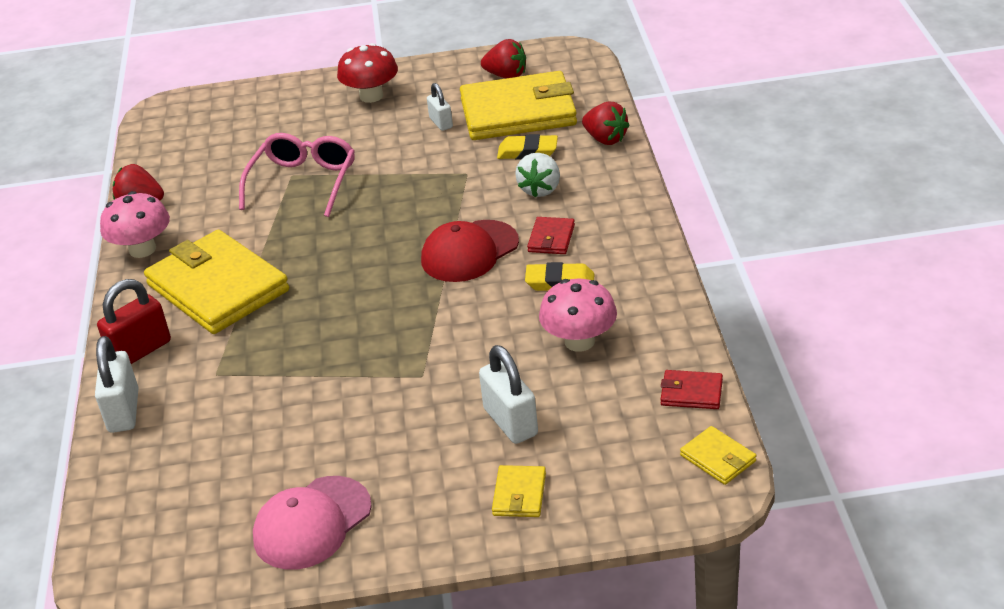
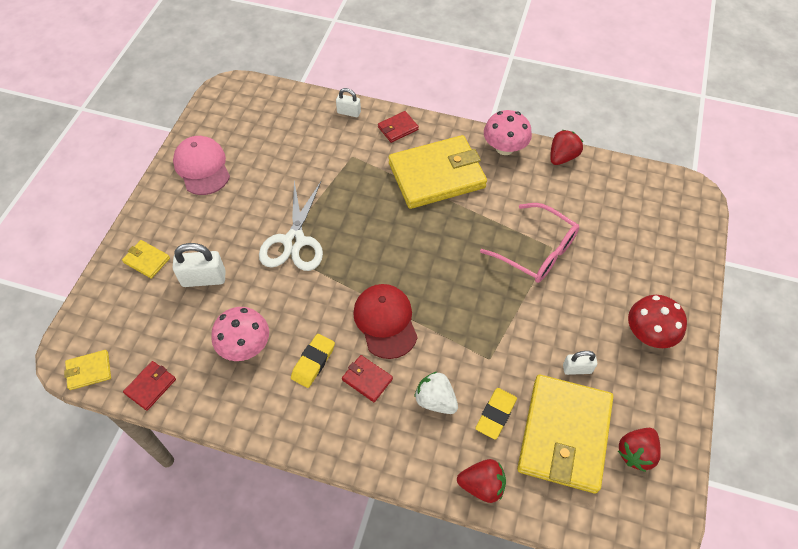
camera: 110 degrees right, 20 degrees up
white padlock [95,336,139,433] -> white padlock [336,88,361,117], size x0.61
red padlock [97,279,171,364] -> red wallet [378,111,419,143]
red strawberry [582,102,630,145] -> red strawberry turned 150 degrees counterclockwise [457,459,506,503]
none -> white scissors [259,181,323,271]

